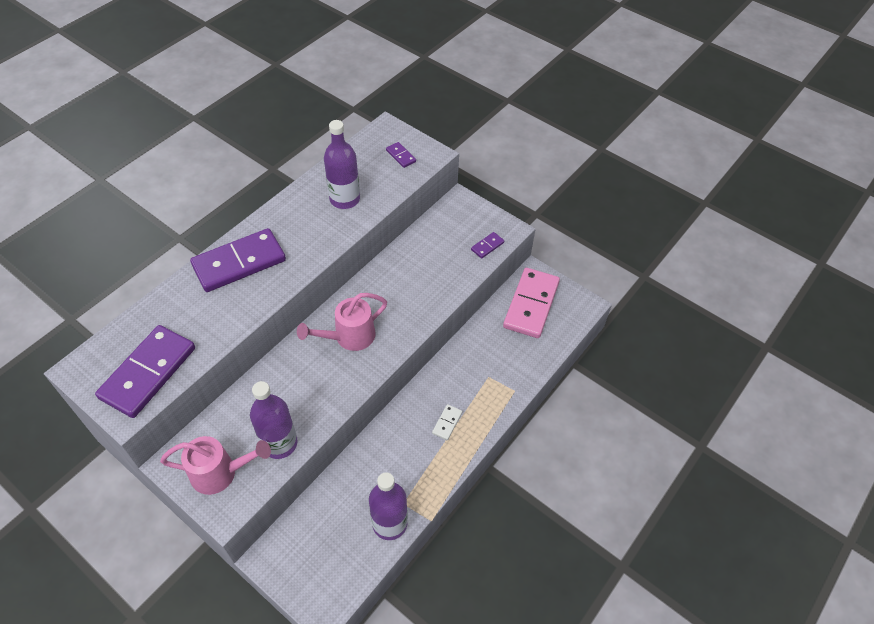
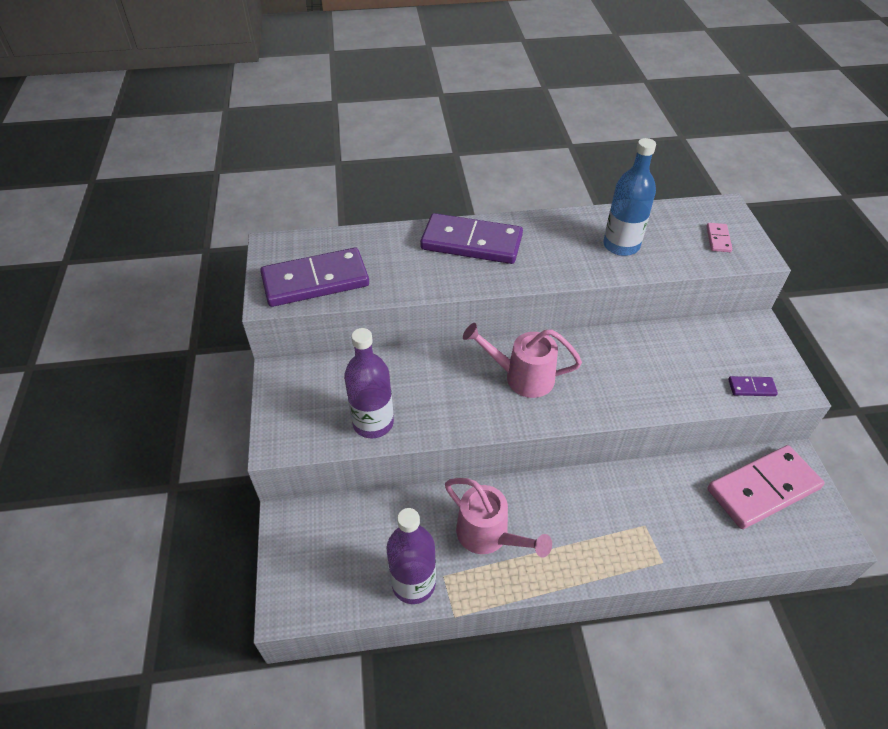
camera: 45 degrees right, 5 degrees down
pink watering can [160,436,271,495] -> pink watering can moved to [445,478,552,558]
purple bottle [324,120,360,209] -> blue bottle [603,138,656,256]
purple domino [386,142,416,168] -> pink domino [706,223,732,252]
white domino [432,404,462,440] -> none

